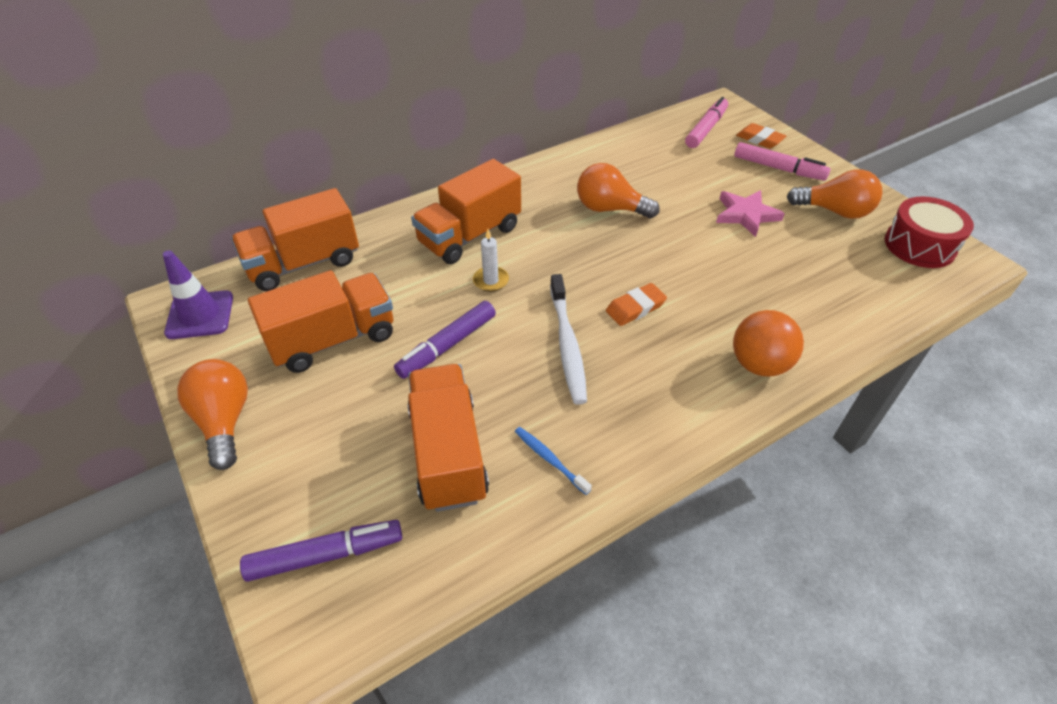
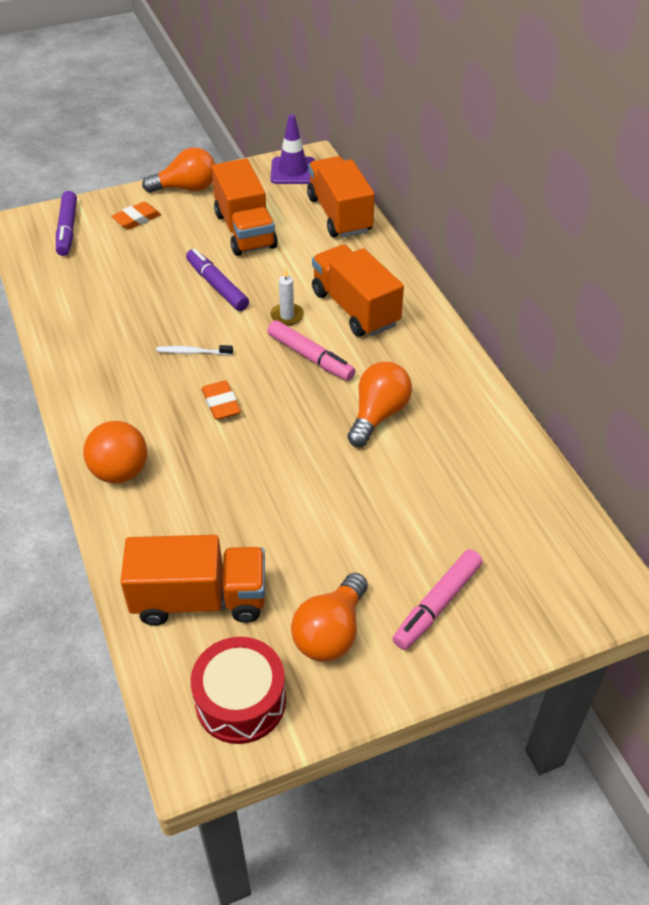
camera: 100 degrees right, 0 degrees up
orange truck [408,364,489,512] -> orange truck moved to [120,535,265,626]
blue toothbrush [515,427,592,495] -> none
white toothbrush [550,274,587,405] -> white toothbrush [156,345,233,355], size x0.55
pink marker [685,97,728,148] -> pink marker moved to [267,320,356,381]
pink star [716,190,785,237] -> none
orange eraser [736,123,786,149] -> orange eraser moved to [111,202,161,229]

